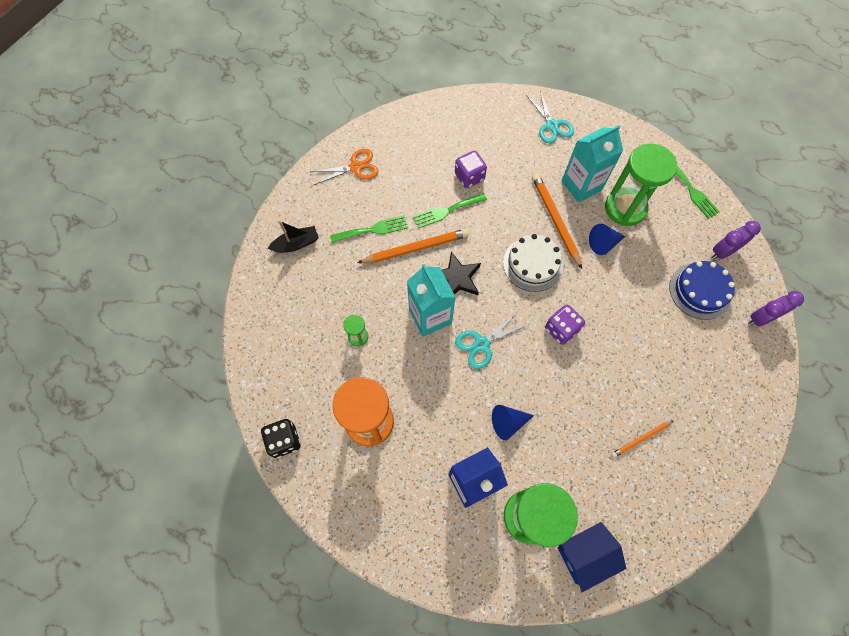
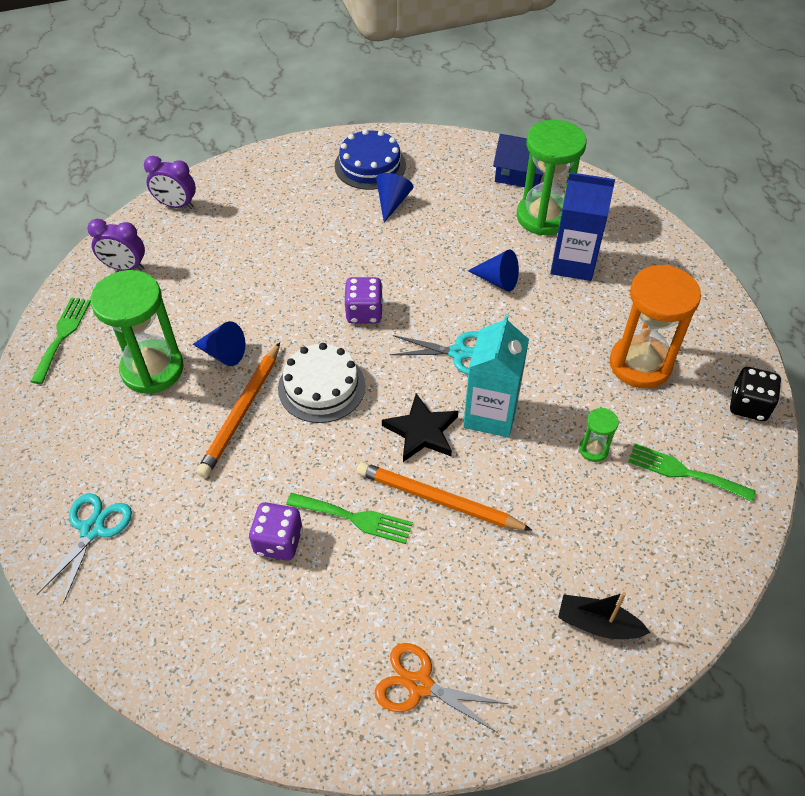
camera: 140 degrees left, 15 degrees down
green fork [330,215,408,243] -> green fork moved to [628,444,756,502]
turquoise carton [562,125,623,203] -> none
orange pencil [611,420,674,458] -> blue cone [376,173,414,222]
blue cake [669,261,735,320] -> blue cake moved to [334,129,406,190]

